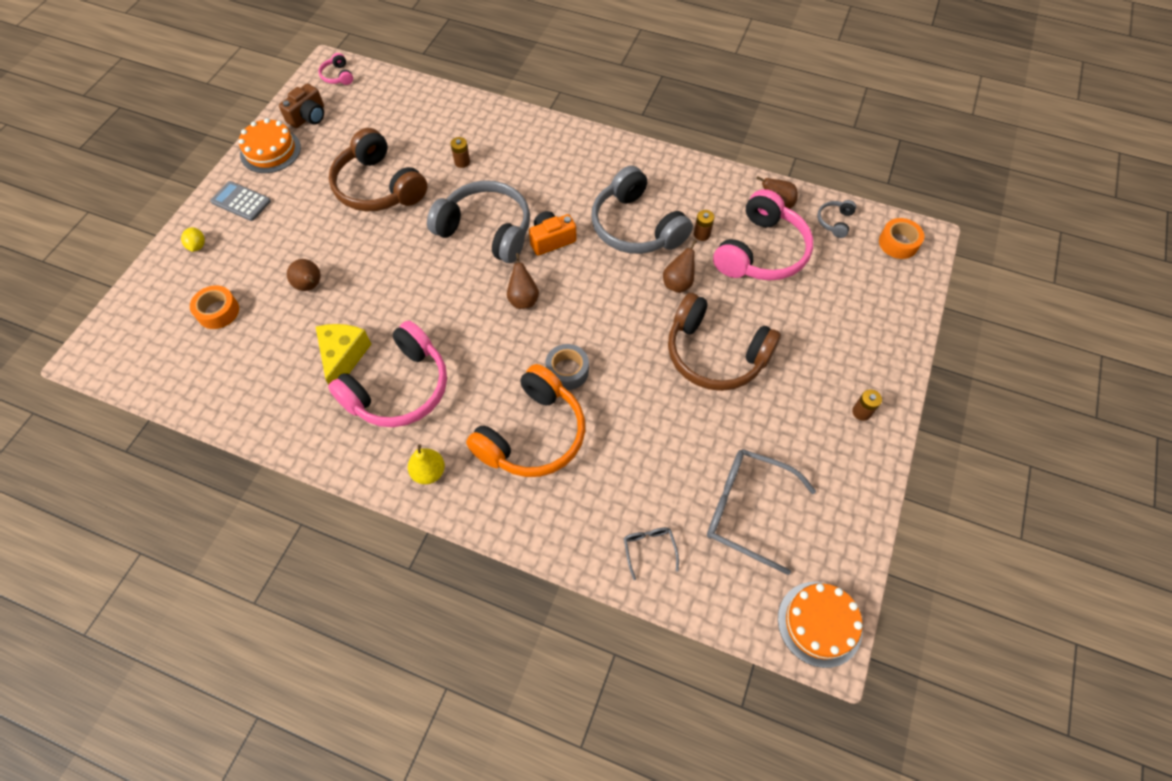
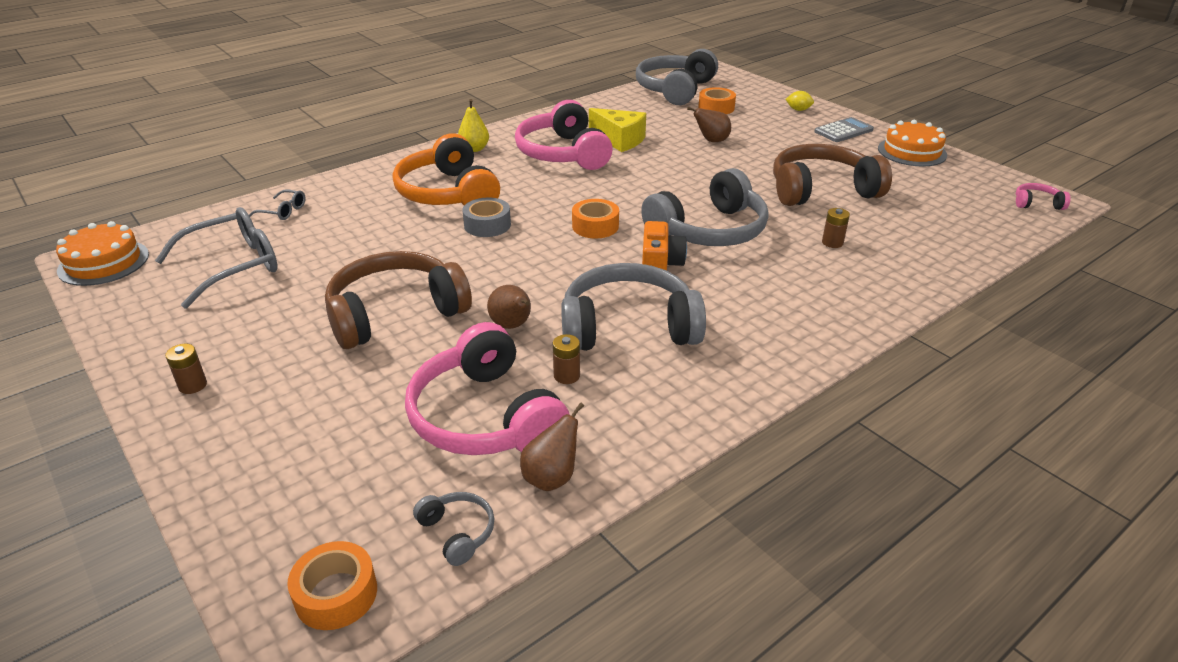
camera: 120 degrees right, 25 degrees down
brown camera [279,83,324,128] -> none
brown pear [507,253,539,309] -> orange tape [572,199,619,238]
none -> grey headphones [636,49,718,105]

